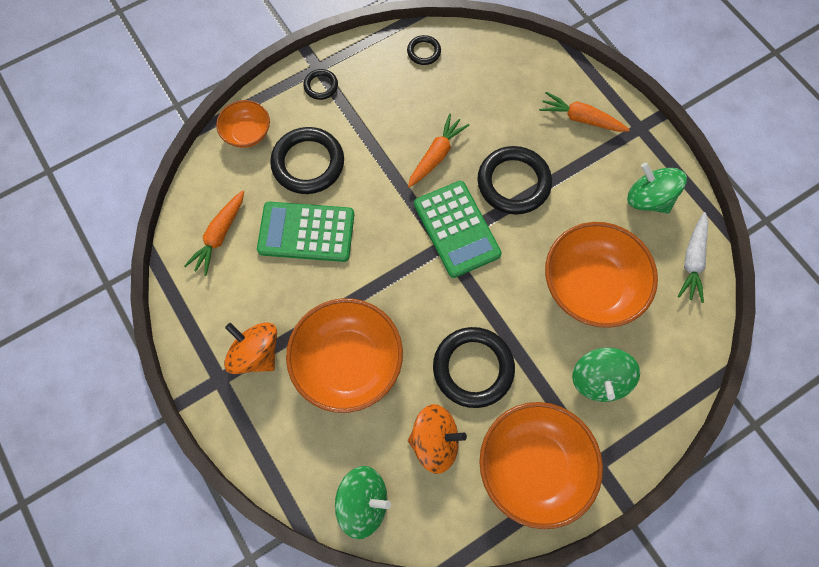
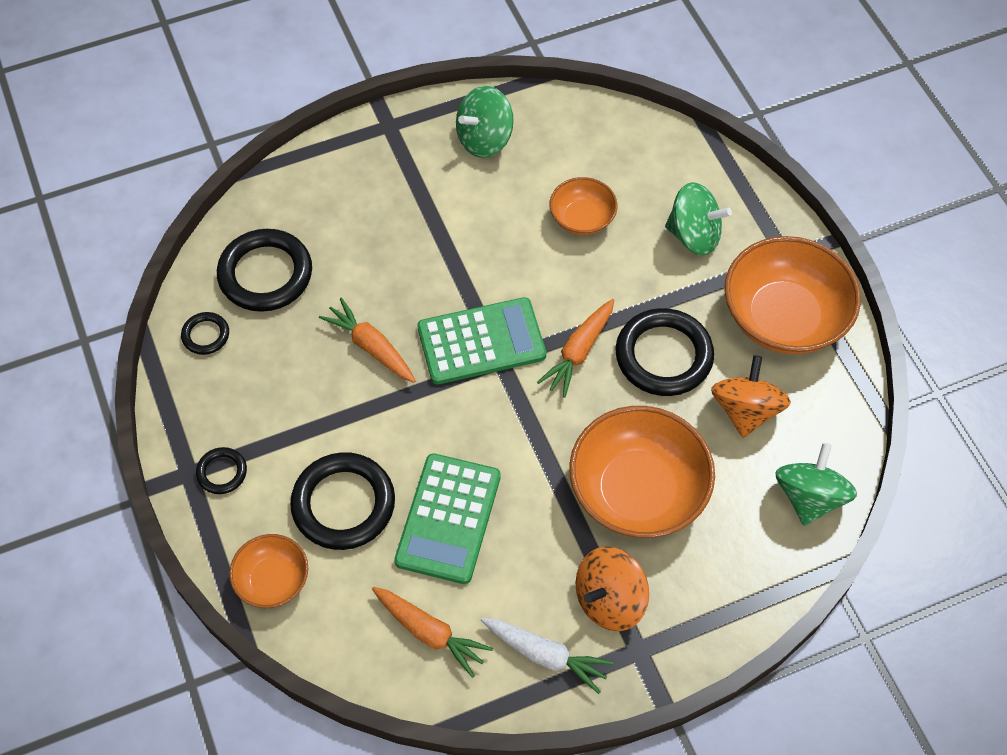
camera: 80 degrees left, 10 degrees down
black ring [477,146,552,215] -> black ring moved to [217,229,312,312]
orange carrot [539,92,630,132] -> orange carrot moved to [537,299,614,397]
orange bowl [545,222,658,328] -> orange bowl [550,177,618,235], size x0.53
white carrot [678,212,708,303] -> white carrot moved to [481,618,613,694]

